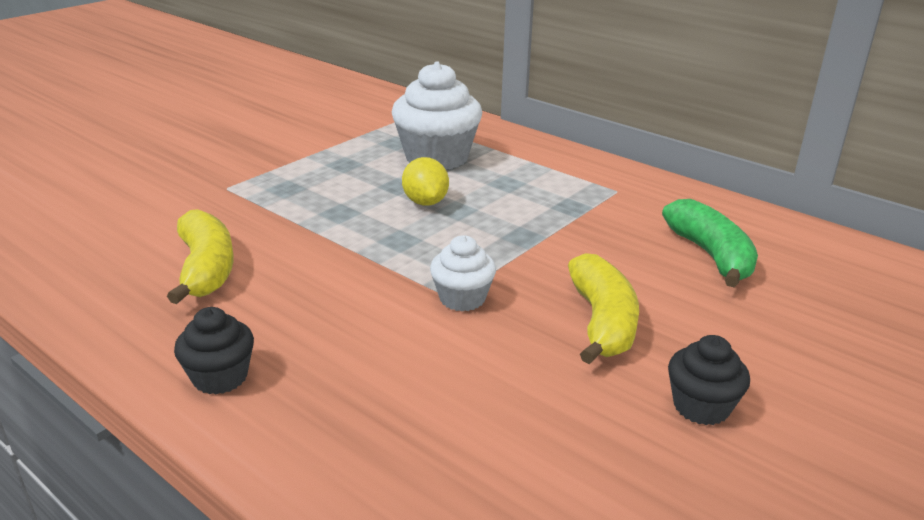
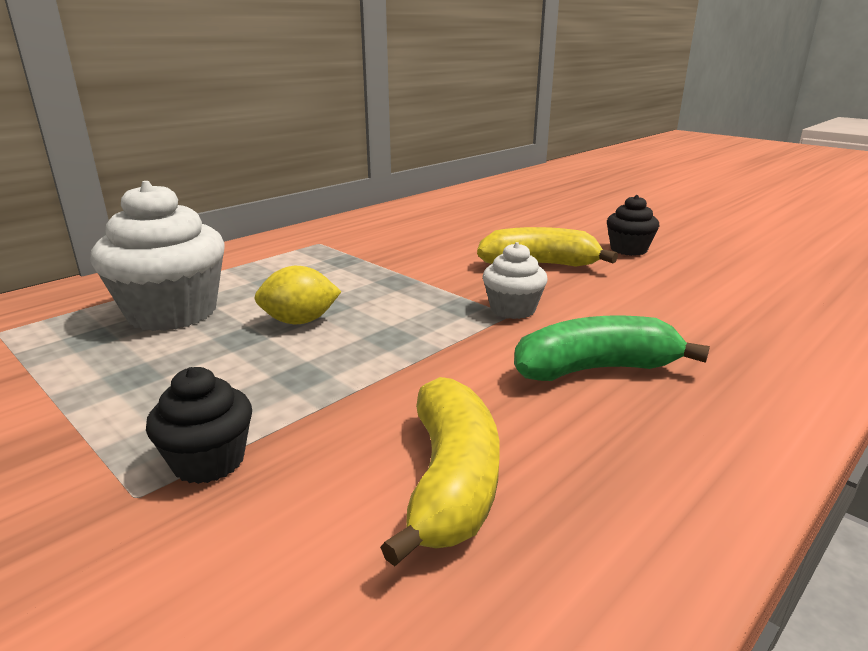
camera: 85 degrees left, 5 degrees down
yellow banana [167,209,234,304] -> yellow banana turned 105 degrees clockwise [380,377,500,567]
black cupcake [174,307,254,394] -> black cupcake moved to [146,367,252,484]
green banana [662,199,758,287] -> green banana moved to [514,315,710,381]

